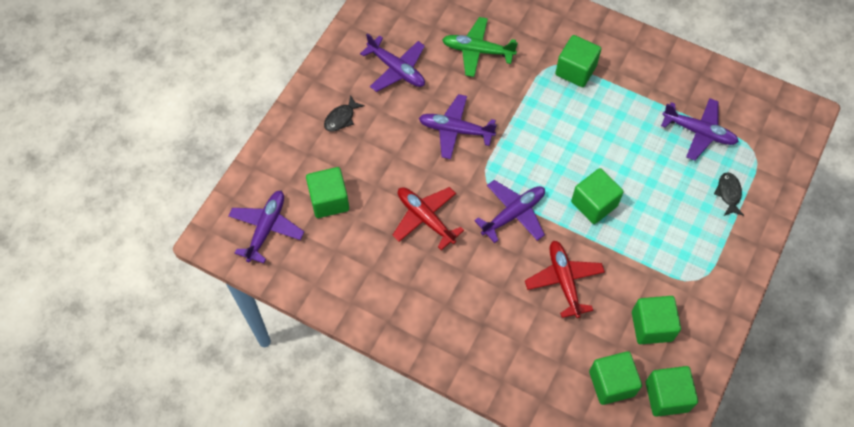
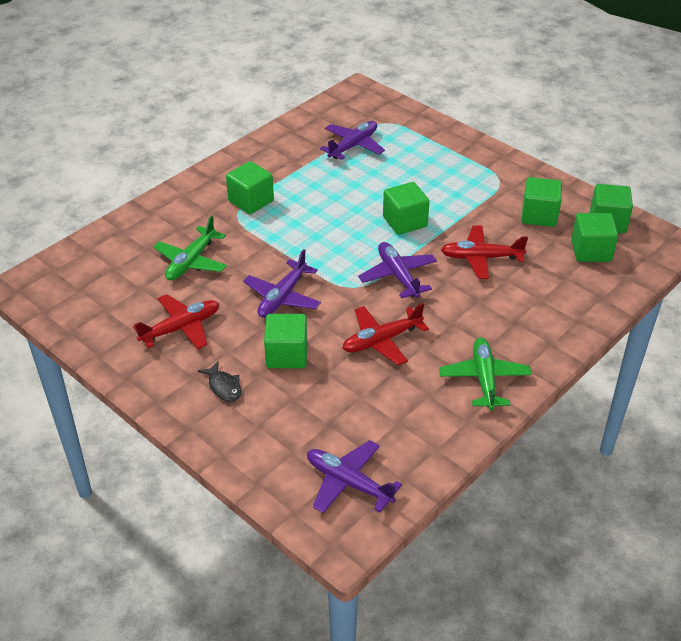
camera: 75 degrees left, 20 degrees down
green cube [306,167,349,218] -> green cube moved to [264,314,307,368]
purple plane [360,33,425,92] -> red plane [133,294,219,349]
black fish [714,172,744,216] -> none
none -> green plane [439,337,532,410]

